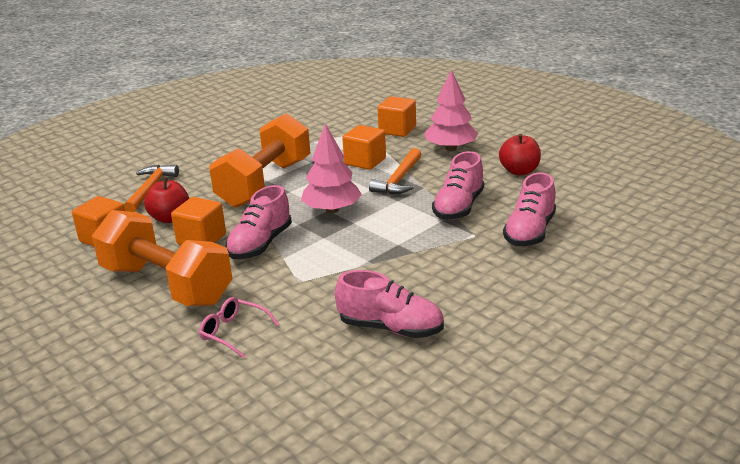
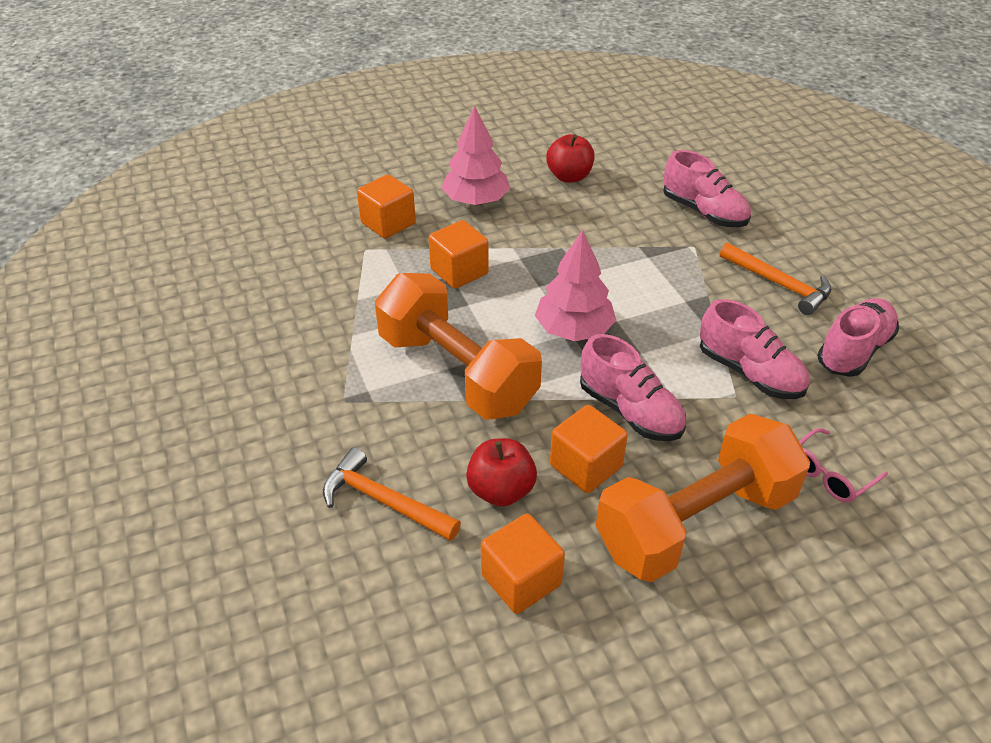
camera: 70 degrees left, 15 degrees up
orange hammer [369,148,422,194] -> orange hammer moved to [720,242,831,315]
pink shoe [432,151,484,220] -> pink shoe moved to [700,299,809,399]

